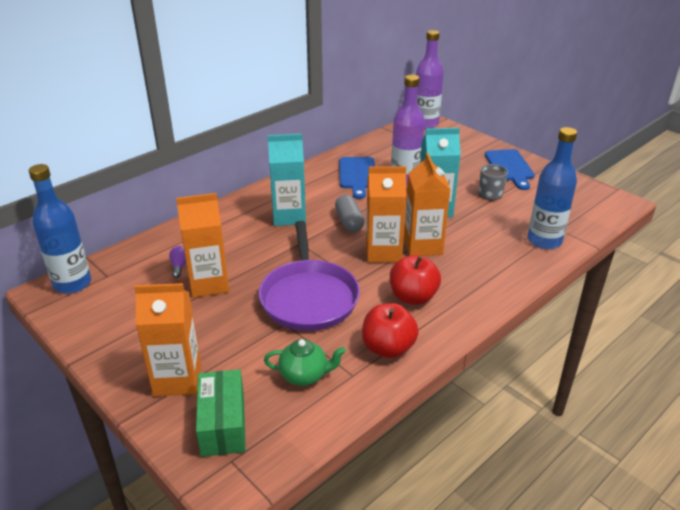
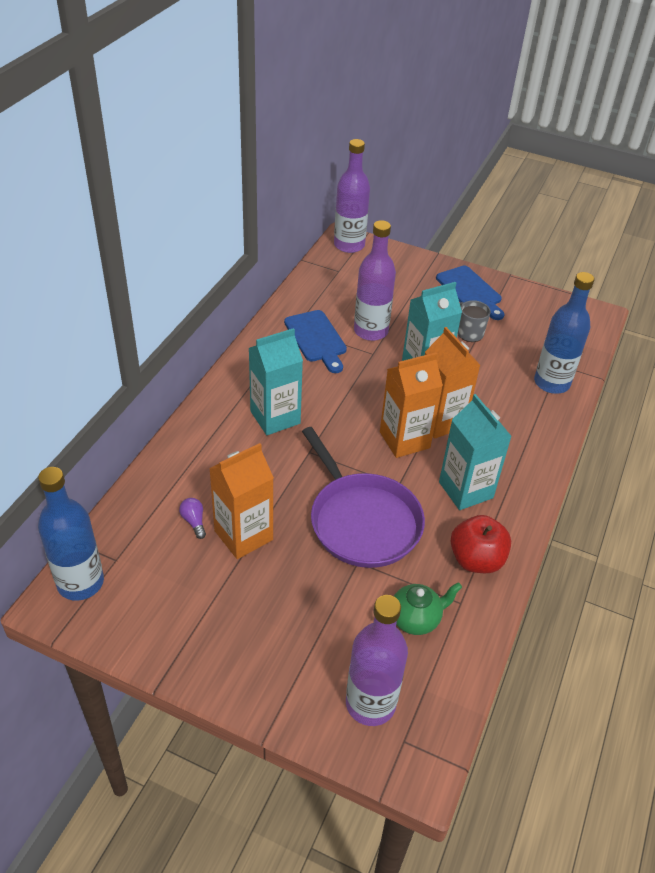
camera: 25 degrees left, 10 degrees up
orange carton [134,283,201,396] -> none
green box [196,369,246,457] -> purple bottle [346,595,408,726]
grey capsule [335,195,365,232] -> none
red apple [390,255,441,305] -> turquoise carton [439,394,512,510]

